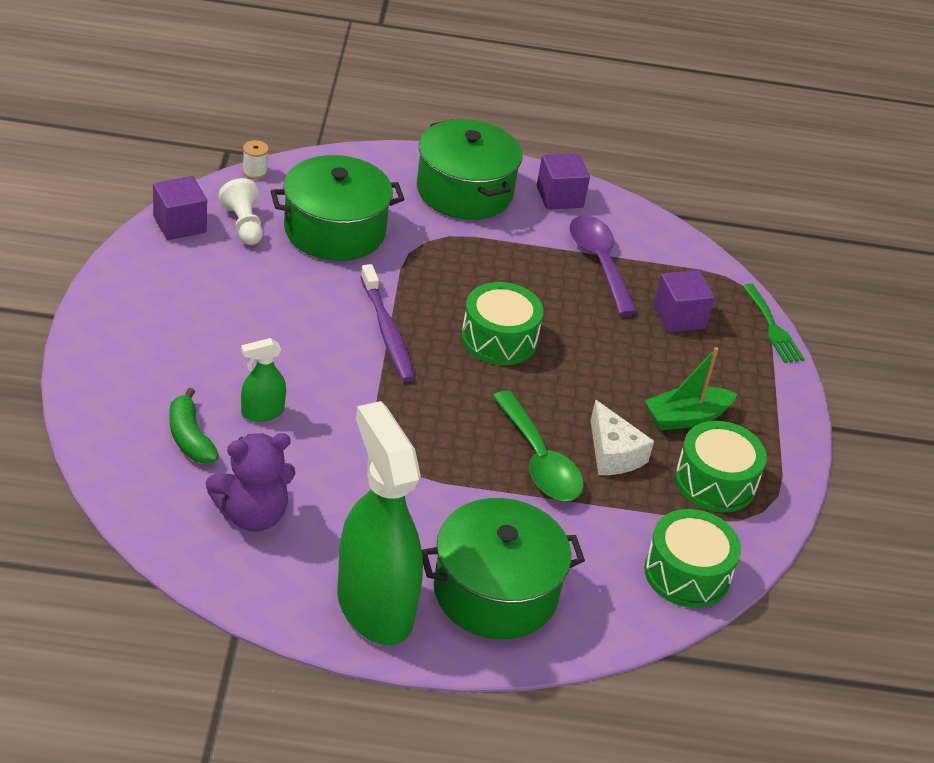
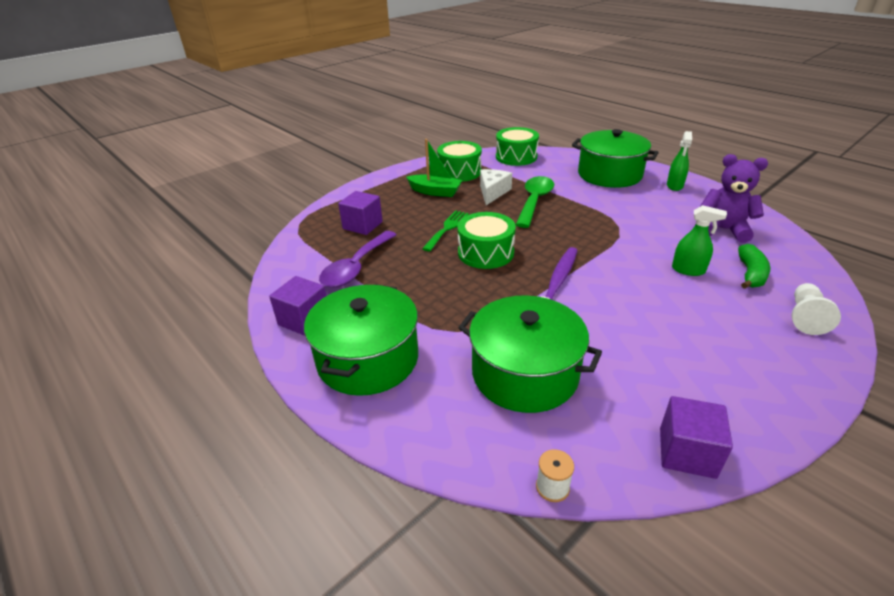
camera: 130 degrees left, 5 degrees down
white pawn [218,178,263,245] -> white pawn moved to [792,283,841,335]
green spray bottle [337,401,423,645] -> green spray bottle [667,131,692,191], size x0.44
green fork [742,284,804,363] -> green fork moved to [422,210,469,251]

